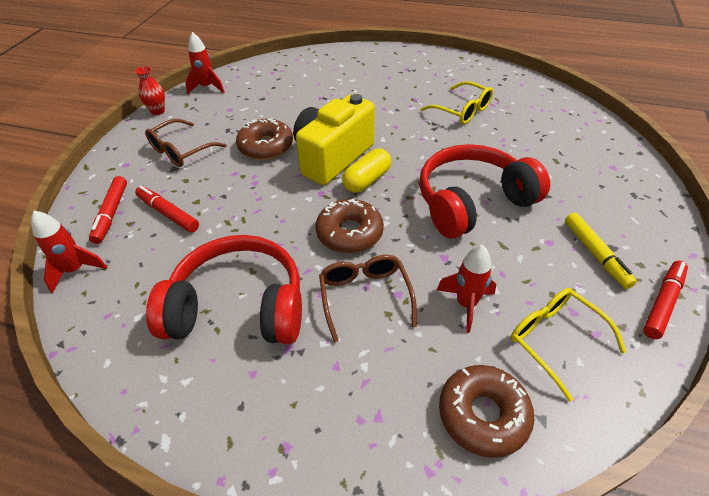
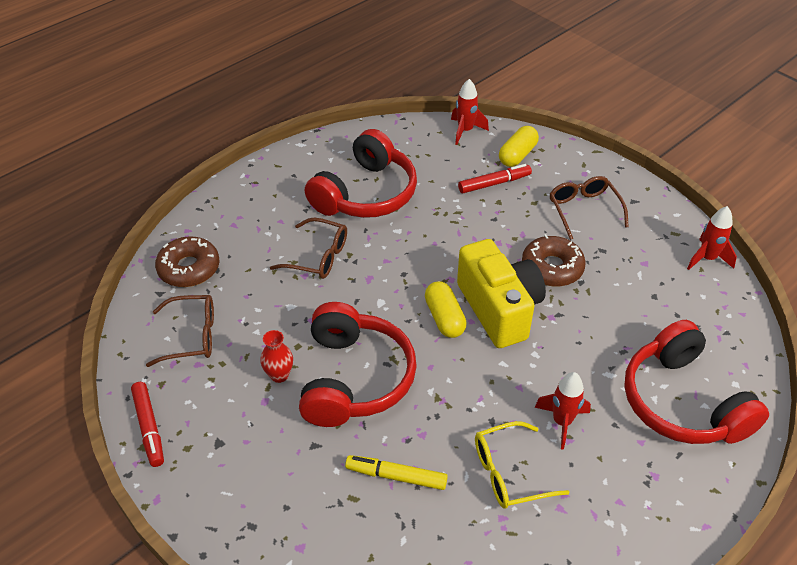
camera: 120 degrees right, 0 degrees up
red marker [89,176,127,244] -> yellow capsule [499,126,539,167]
red vase [135,66,165,115] -> red vase moved to [261,330,293,383]
brown donut [316,199,384,253] -> none
red rocket [437,245,496,333] -> red rocket moved to [534,372,591,450]
yellow glasses [510,288,626,402] -> brown glasses [146,295,214,367]
yellow marker [565,213,637,289] -> yellow marker moved to [345,455,448,490]
none -> red headphones [624,320,769,444]

